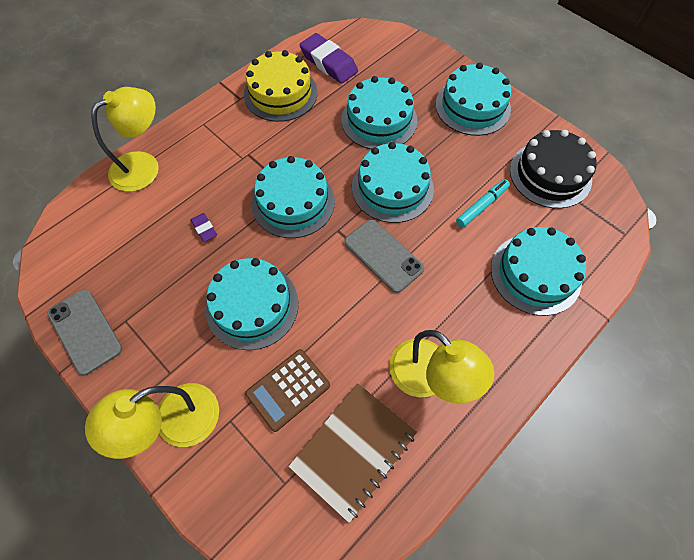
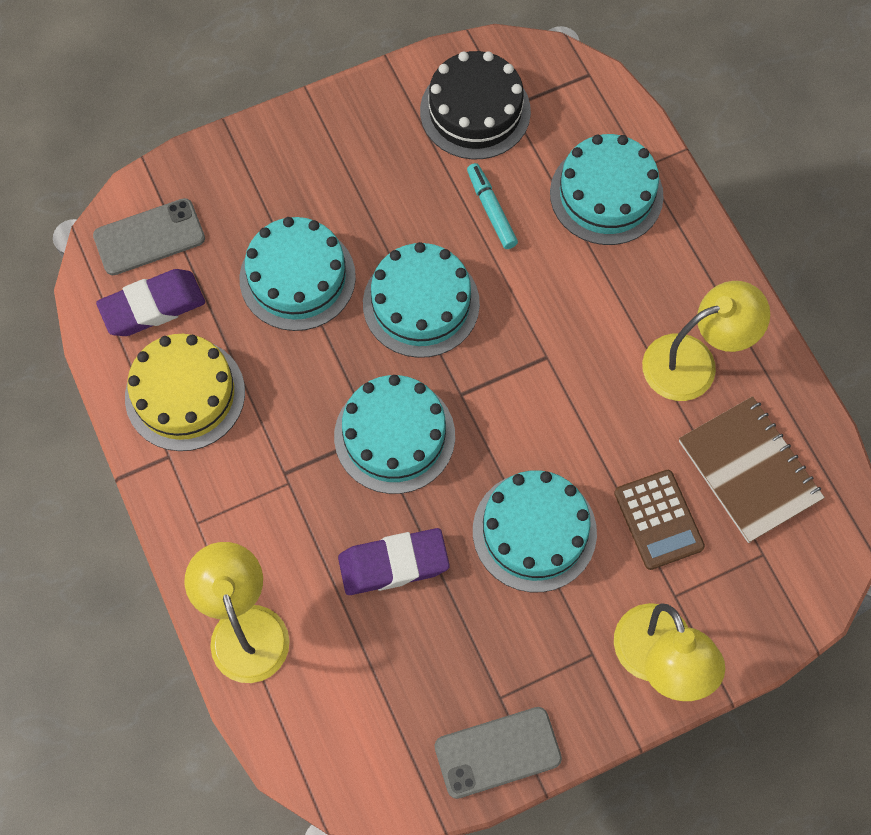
camera: 70 degrees left, 5 degrees up
purple eraser [191,213,217,242] -> purple eraser [338,528,450,595], size x2.04
grey phone [344,219,424,293] -> grey phone moved to [93,198,205,275]
turquoise cake [436,63,511,136] -> none

